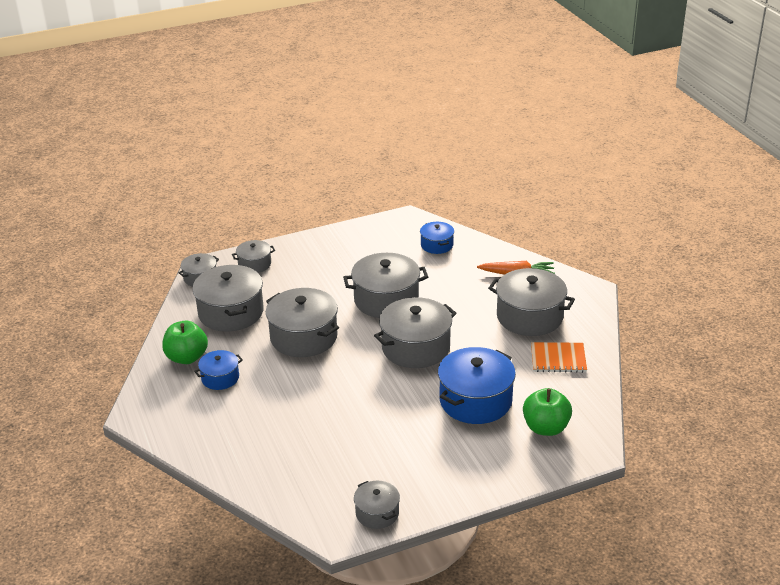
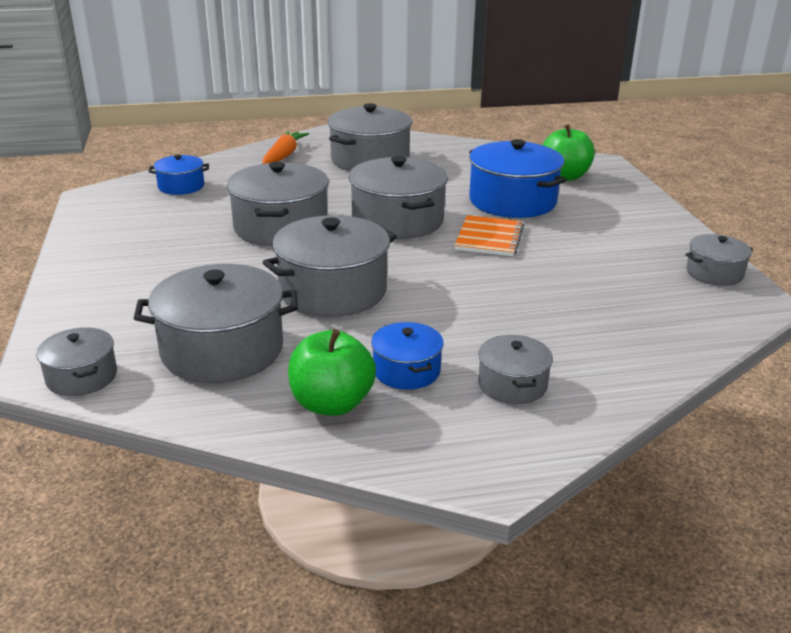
camera: 80 degrees left, 5 degrees down
grey pot [232,240,275,273] -> grey pot moved to [478,335,553,404]
orange notebook [531,342,587,373] -> orange notebook moved to [454,215,524,256]

